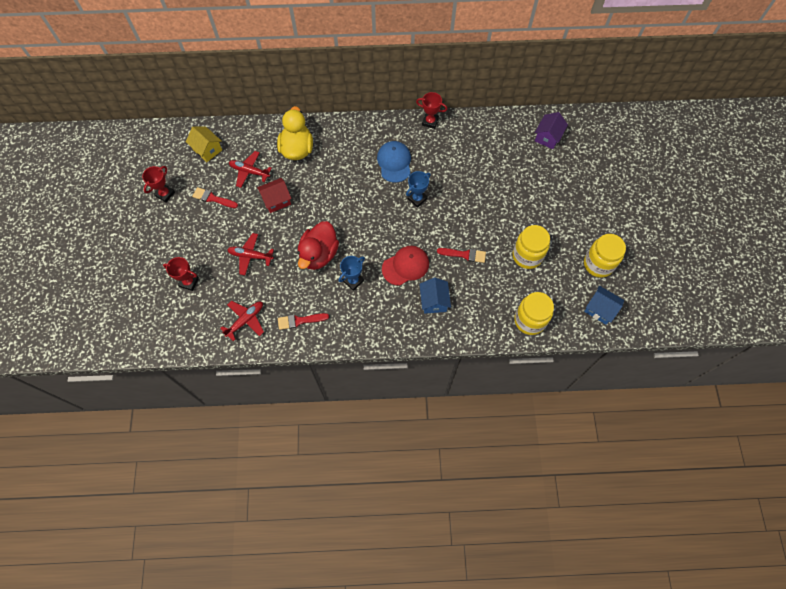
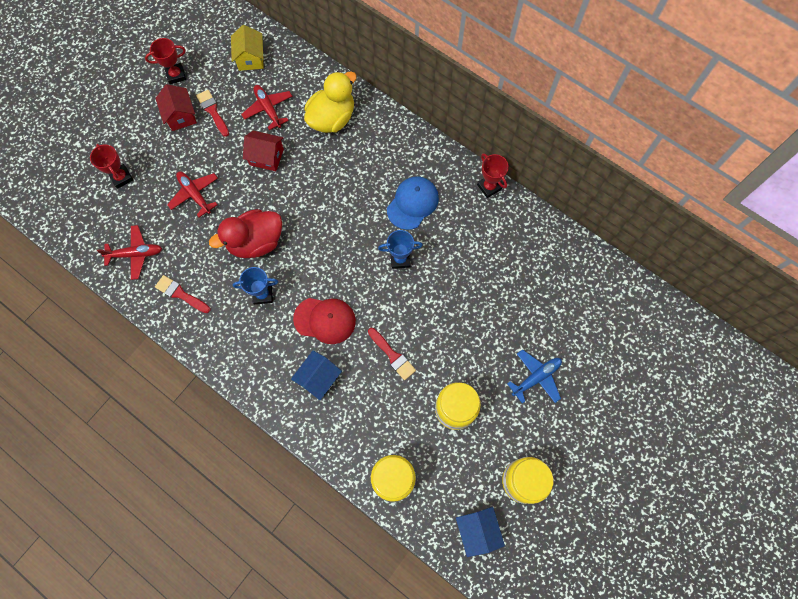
camera: 40 degrees right, 5 degrees up
purple house [535,112,568,149] -> none
none -> red house [155,84,197,131]
none -> blue plane [507,349,562,404]

